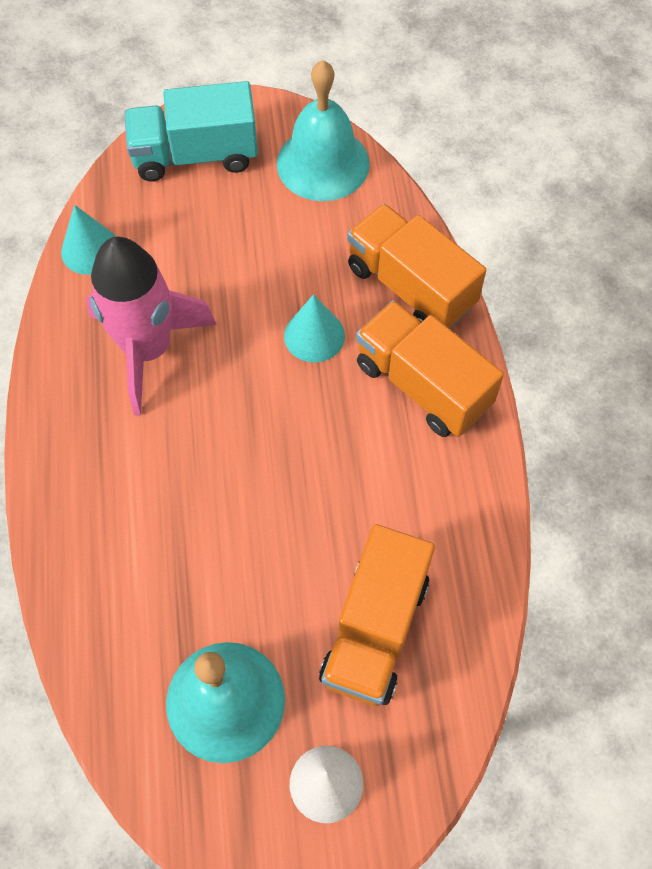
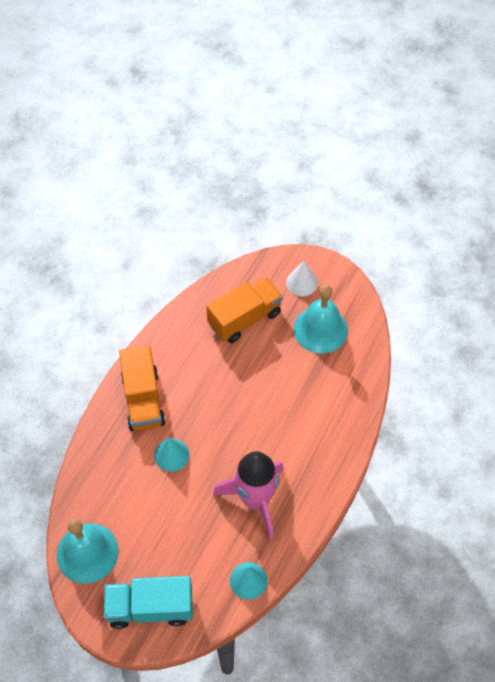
camera: 145 degrees left, 5 degrees down
turquoise truck [124,81,258,181] -> turquoise truck turned 150 degrees clockwise [103,576,193,629]
orange truck [347,204,486,329] -> none

